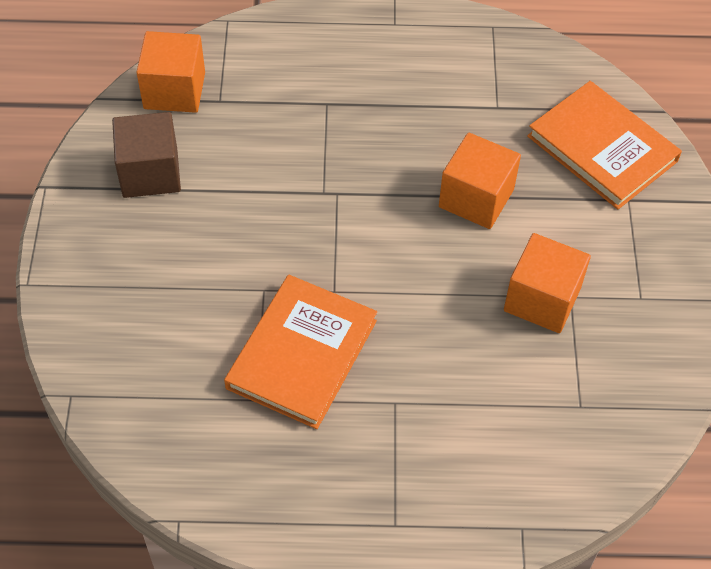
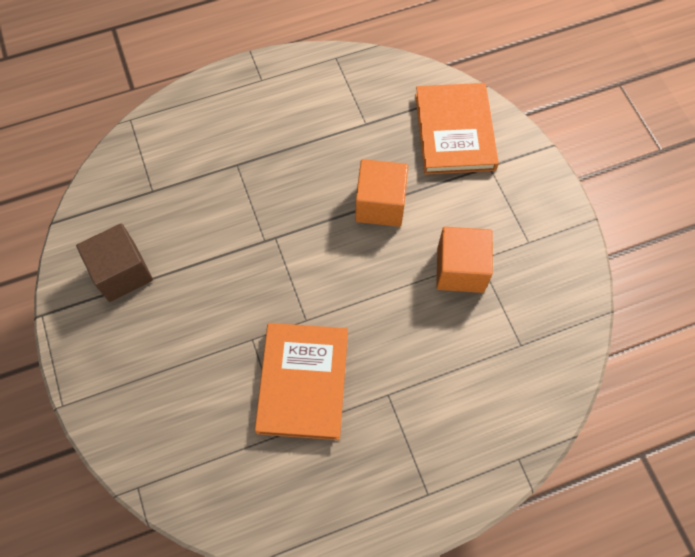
camera: 20 degrees left, 10 degrees up
orange cube [136,31,205,113] -> none
orange book [527,81,682,210] -> orange book turned 60 degrees clockwise [415,83,499,175]

